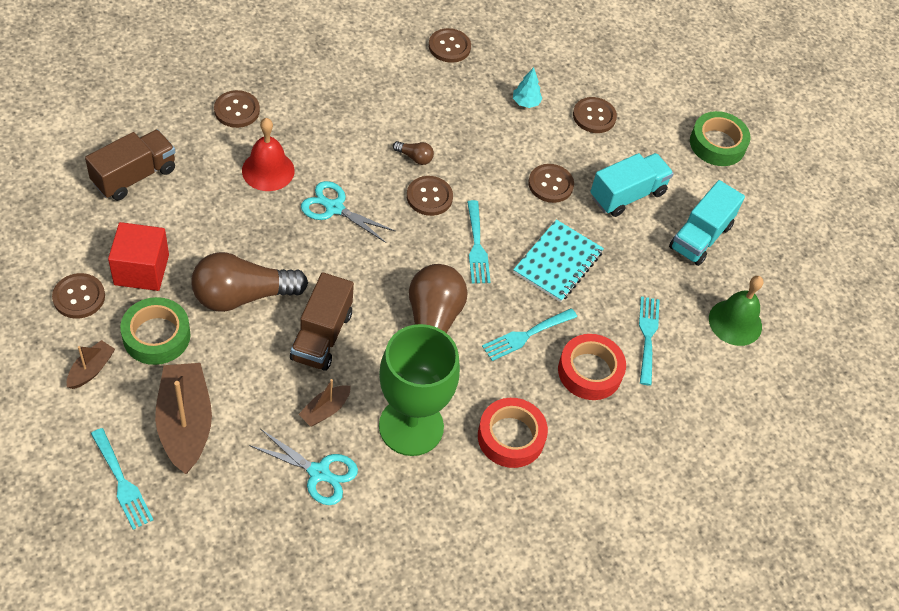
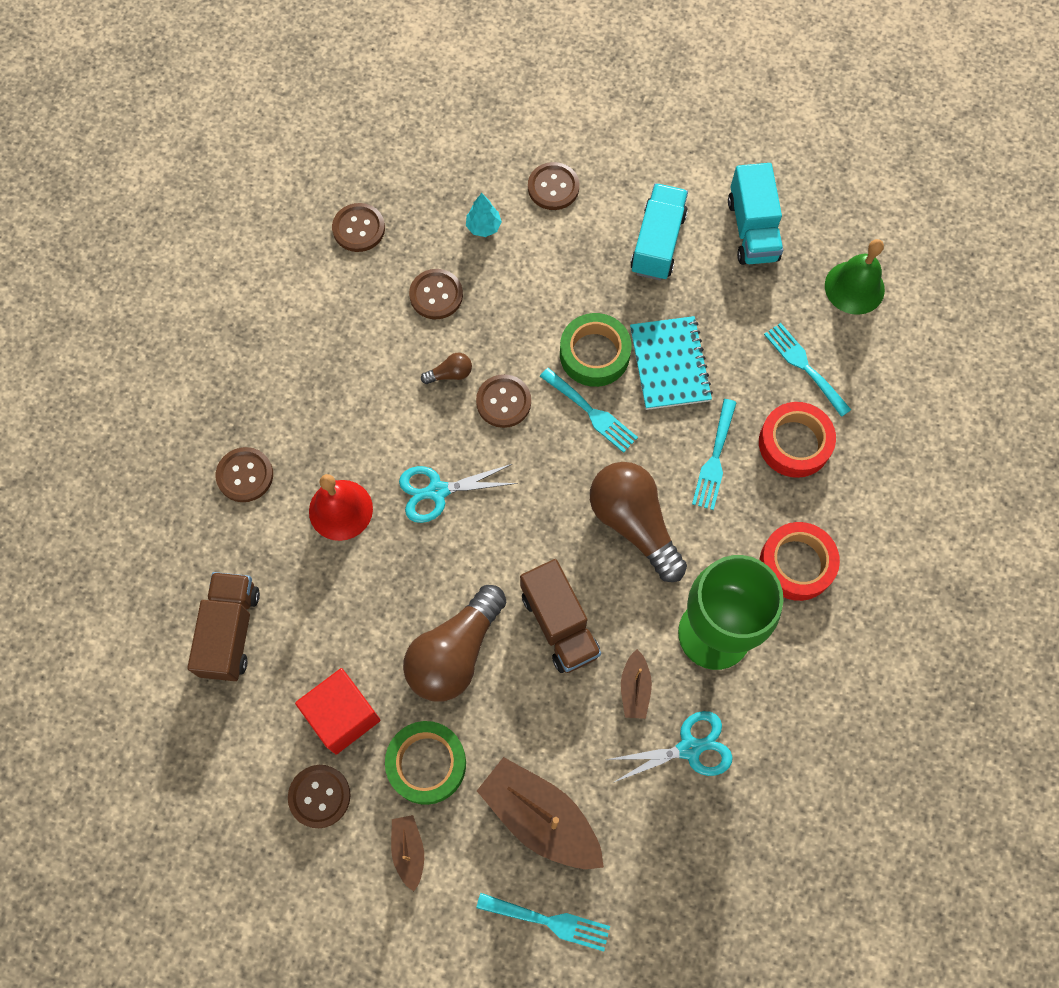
camera: 35 degrees left, 15 degrees up
brown button [528,164,574,203] -> brown button moved to [409,269,463,319]
green tape [690,111,751,166] -> green tape moved to [560,313,632,387]

